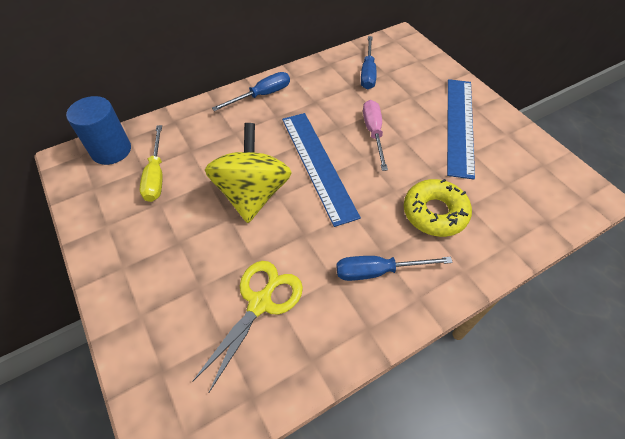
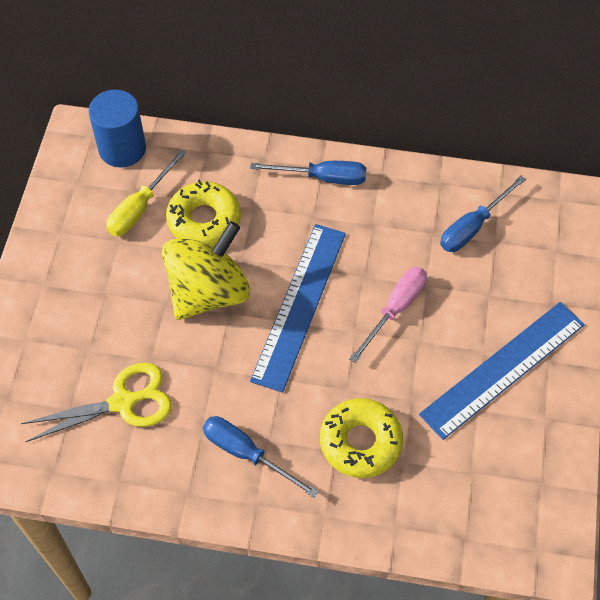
camera: 40 degrees right, 5 degrees up
none -> yellow donut [166,180,241,246]

